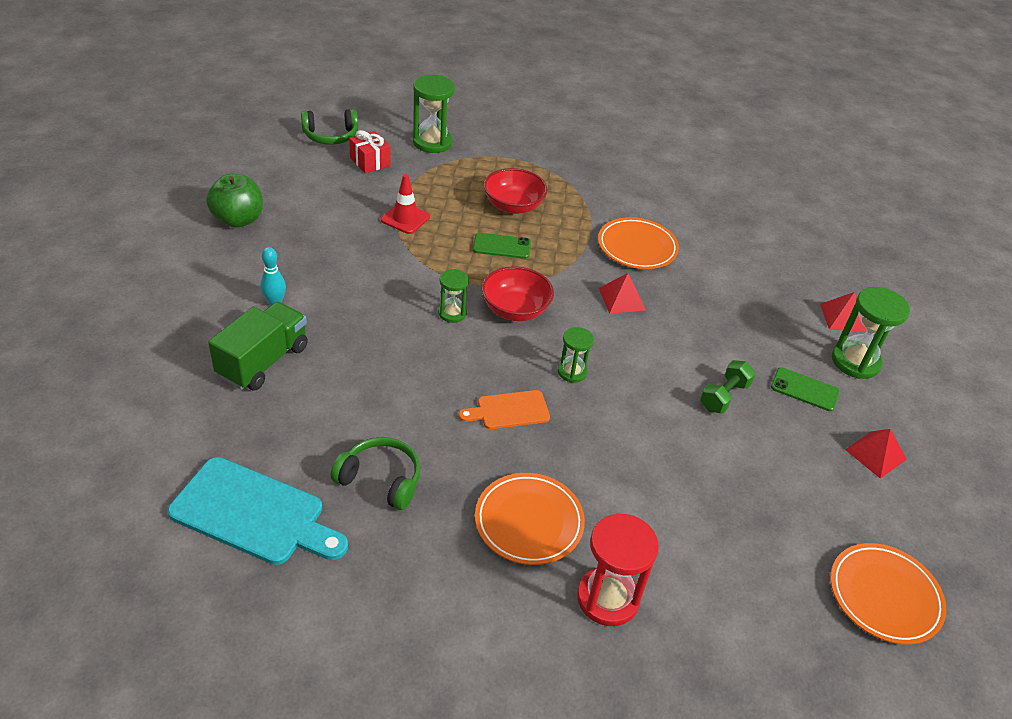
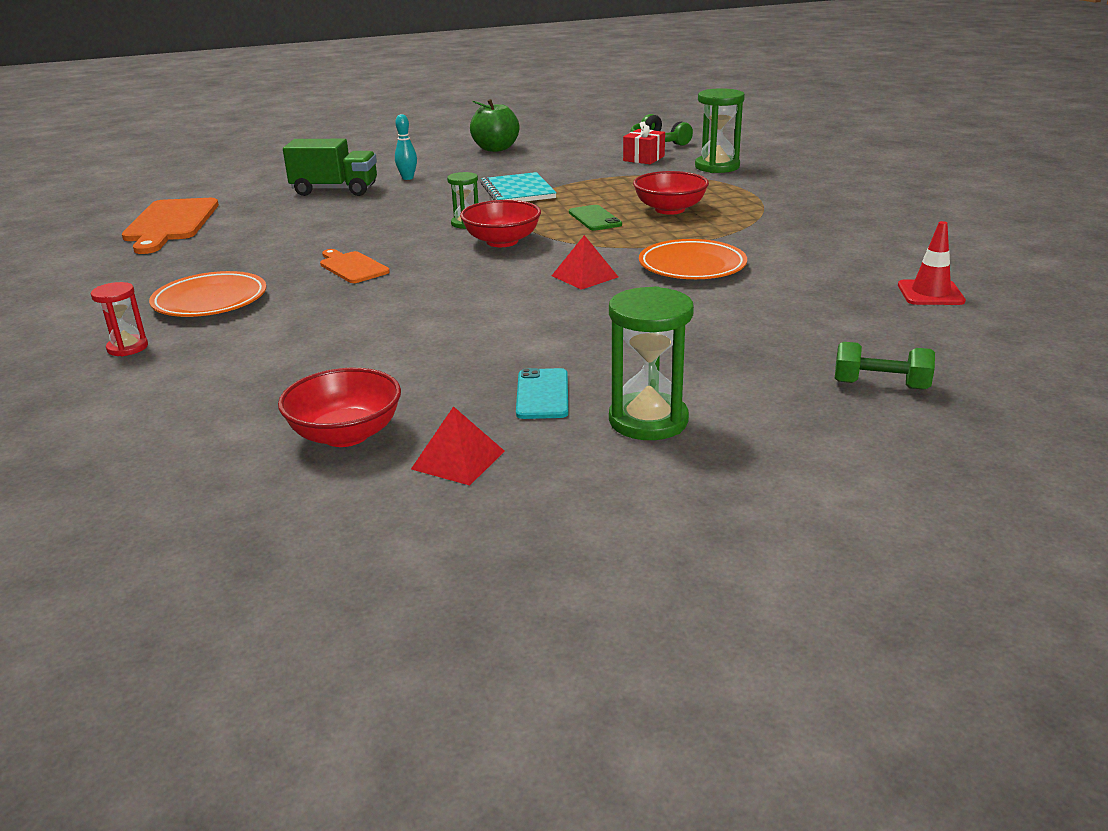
camera: 70 degrees right, 15 degrees down
turquoise cutting board [168,457,348,565] -> orange cutting board [122,198,219,254]
green headphones [331,437,421,510] -> none
red traffic cone [381,174,430,234] -> red traffic cone moved to [898,221,966,305]
green hourglass [558,327,594,383] -> none
red hourglass [577,513,659,626] -> red hourglass [91,282,148,356], size x0.58
green dumbbell [700,360,756,414] -> green dumbbell moved to [835,342,935,390]
green phone [771,367,840,411] -> turquoise phone [516,368,568,419]
red pyramid [820,292,866,332] -> none
orange plate [830,543,947,645] -> none
none -> red bowl [278,368,401,447]
none -> turquoise notebook [481,172,557,202]

